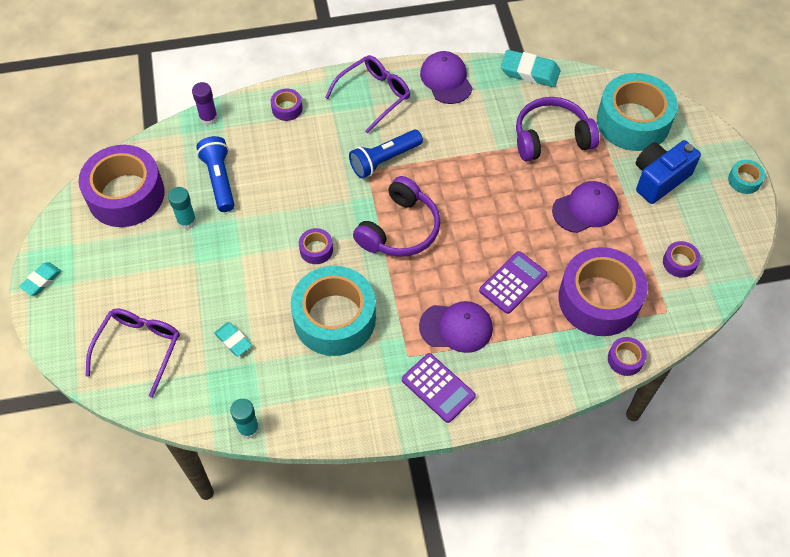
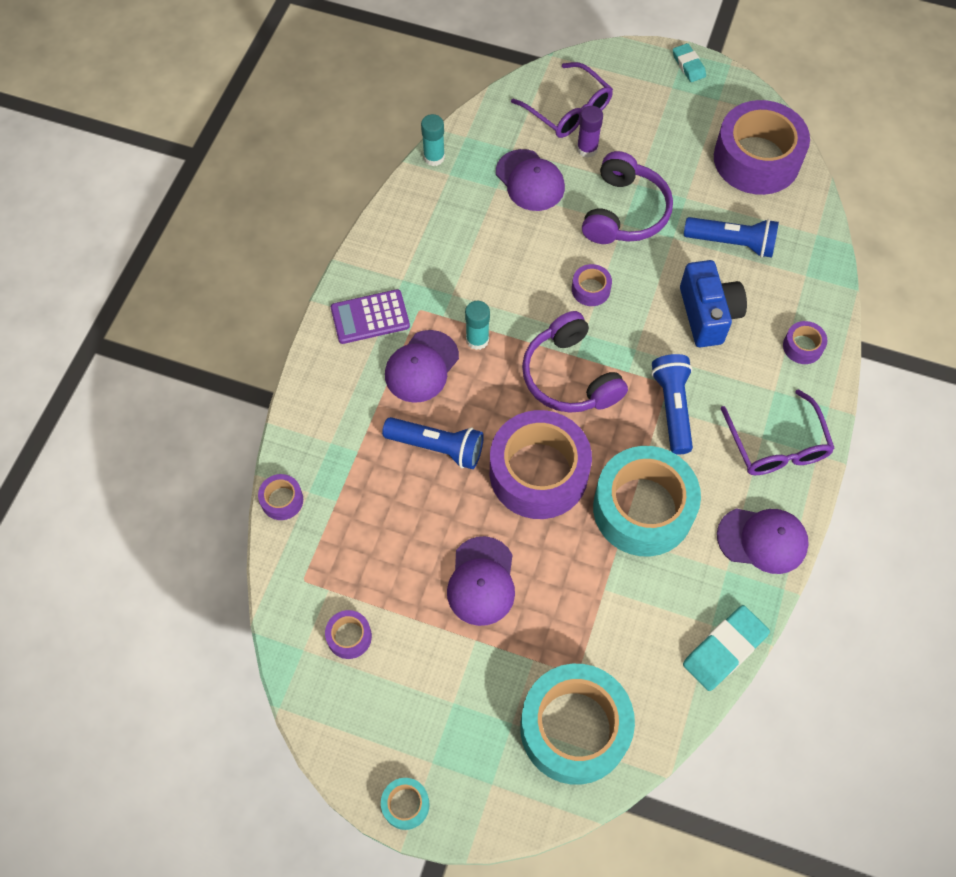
camera: 120 degrees right, 5 degrees up
turquoise glue stick [168,187,197,229] -> turquoise glue stick moved to [465,301,490,350]
purple glue stick [192,82,218,125] -> purple glue stick moved to [577,106,603,158]
turquoise eraser [214,322,252,356] -> purple cap [496,149,565,211]
turquoise tape [291,266,376,356] -> turquoise tape moved to [593,446,701,556]
purple calculator [479,251,547,314] -> blue flashlight [382,417,484,469]
purple headphones [516,97,599,161] -> purple headphones moved to [582,151,673,244]
purple tape [559,247,648,336] -> purple tape moved to [490,410,592,519]
blue camera [636,140,701,204] -> blue camera moved to [680,260,747,347]

